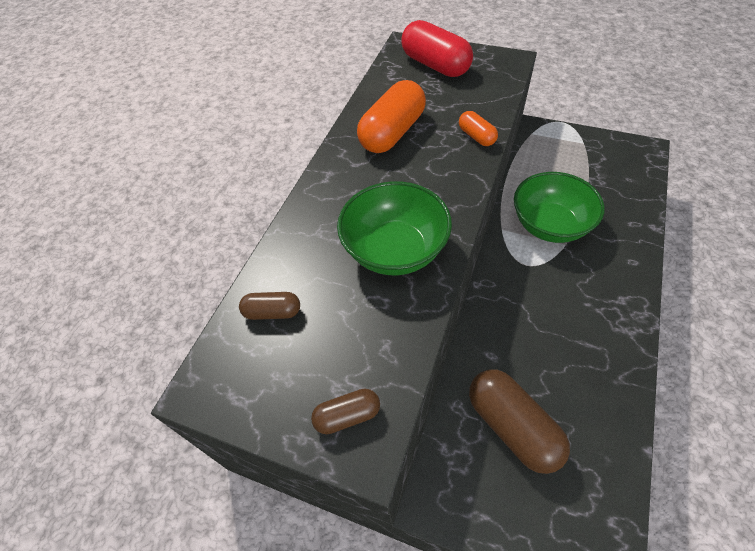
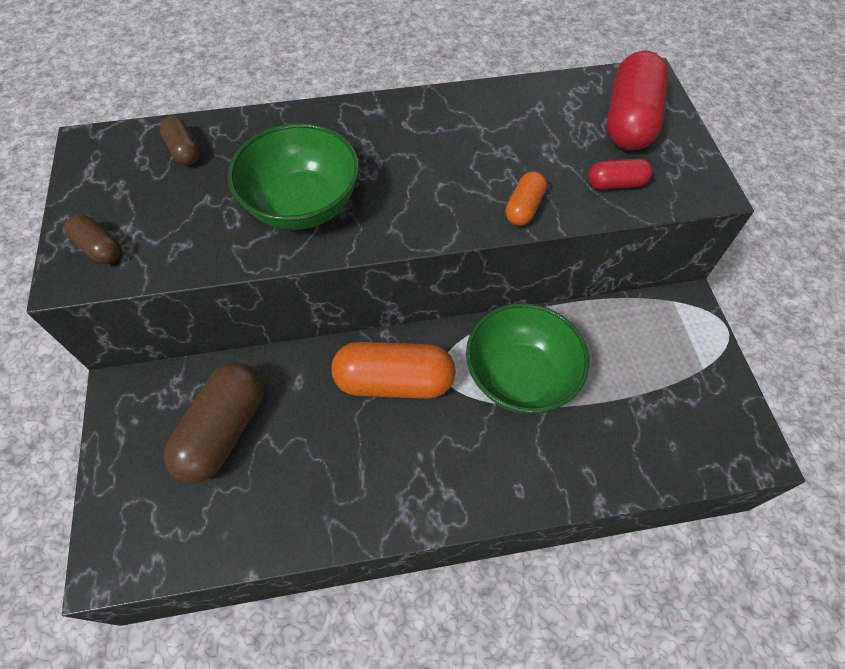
camera: 55 degrees right, 5 degrees up
orange capsule [357,80,426,153] -> orange capsule moved to [331,342,456,399]
none -> red capsule [588,158,652,190]

